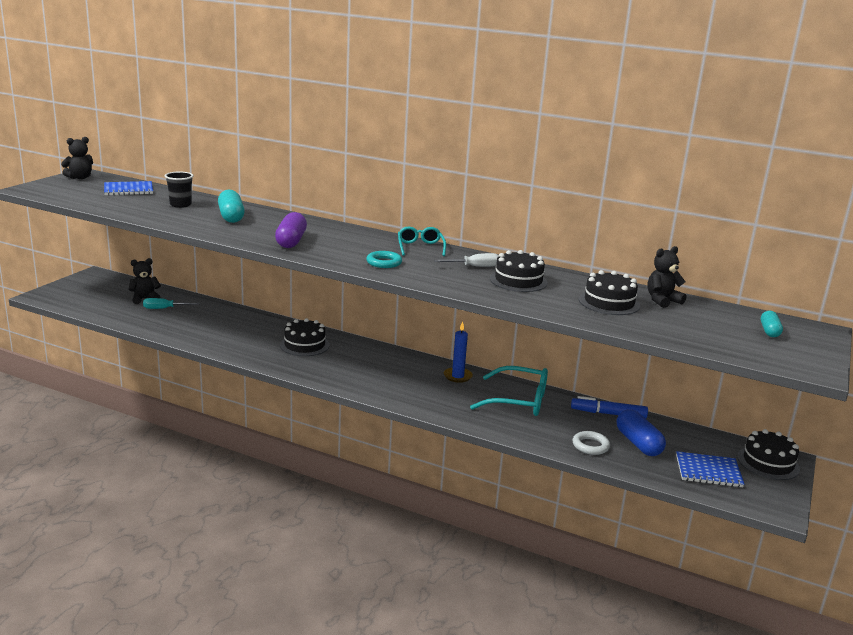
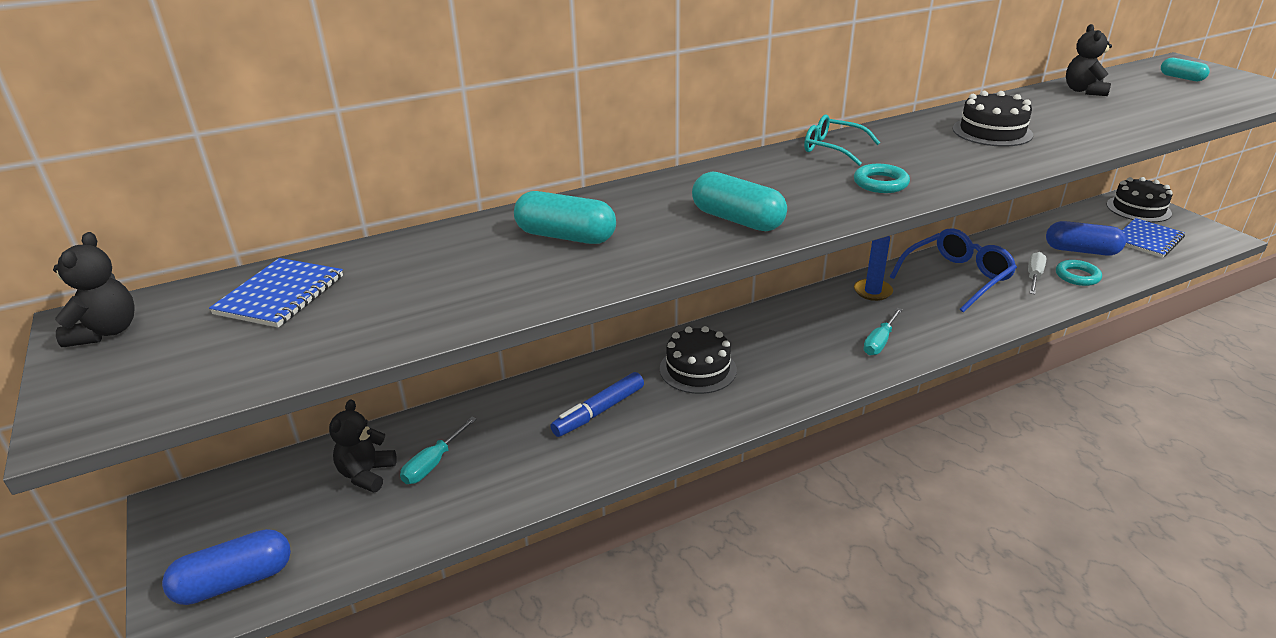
camera: 50 degrees left, 10 degrees up
black cup [165,172,194,208] -> none
purple capsule [275,212,307,248] -> turquoise capsule [692,172,787,231]
white screwdriver [434,253,498,267] -> white screwdriver moved to [1028,252,1046,294]
turquoise glasses [470,366,548,416] -> blue glasses [890,228,1017,312]
blue marker [571,396,648,418] -> blue marker moved to [550,372,644,437]
white ring [572,431,610,455] -> turquoise ring [1056,260,1102,286]
black cake [579,270,640,315] -> none
none -> blue capsule [162,529,291,605]
none -> turquoise screwdriver [863,308,903,355]

